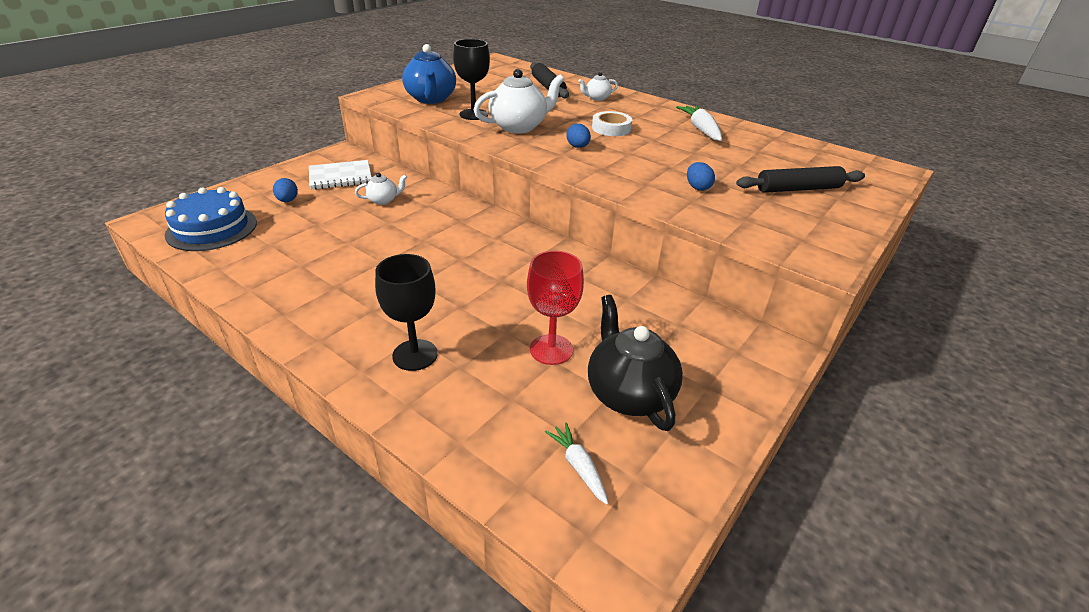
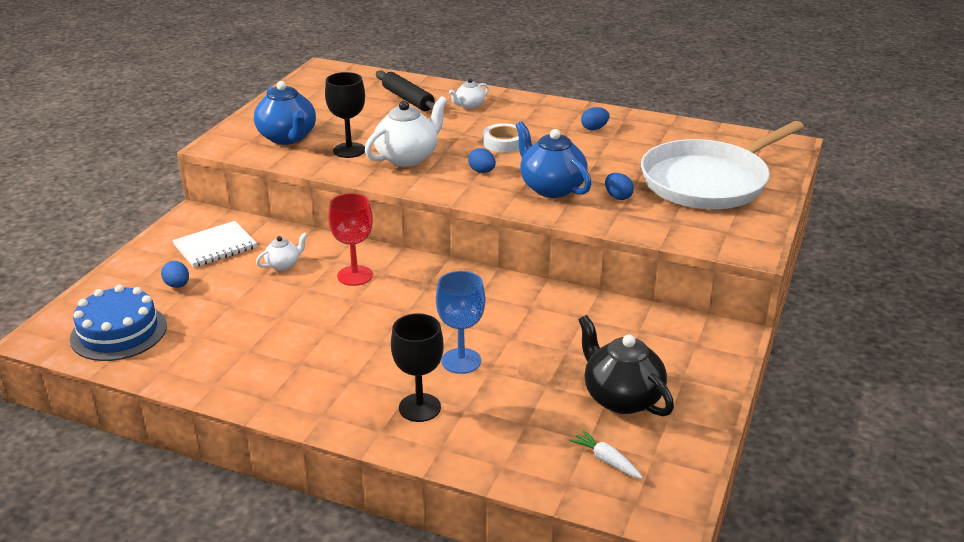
camera: 15 degrees left, 5 degrees down
red goblet [527,251,584,365] -> red goblet moved to [328,193,373,286]
white carrot [676,106,722,141] -> blue egg [581,107,609,130]
black rolling pin [736,166,865,193] -> white pan [641,121,804,209]
none -> blue goblet [436,271,485,374]
none -> blue teapot [516,121,592,198]

